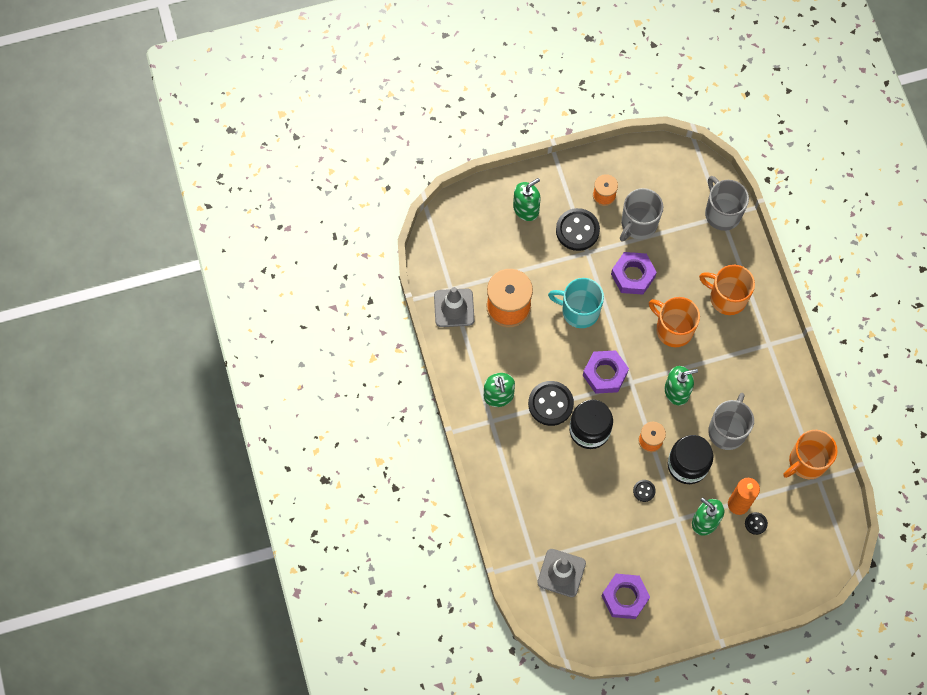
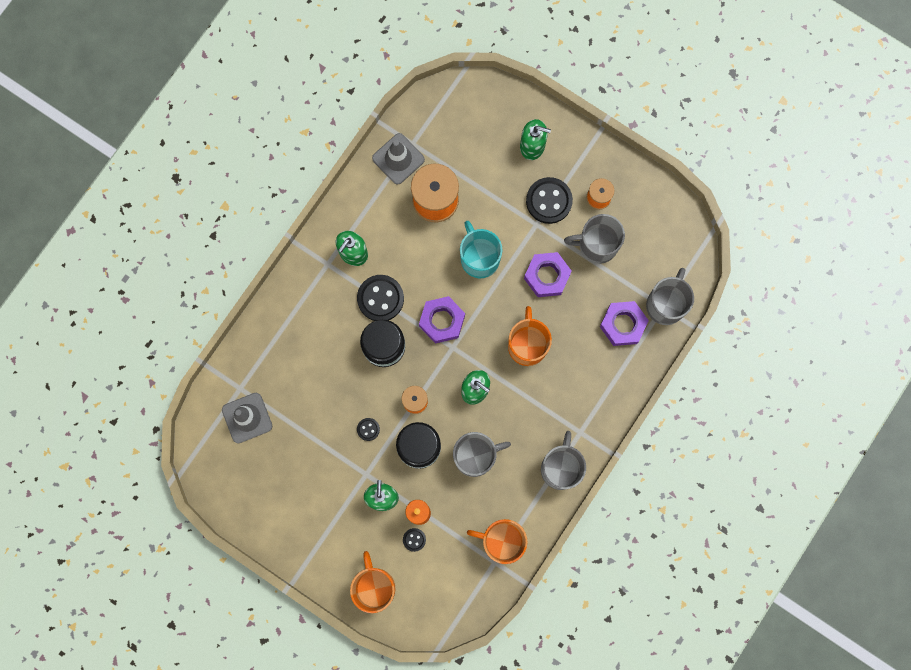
camera: 50 degrees right, 10 degrees up
purple nut [602,574,650,619] -> purple nut moved to [600,301,649,346]
orange mug [699,265,755,315] -> orange mug moved to [350,551,395,613]
none -> grey mug [541,431,586,490]

